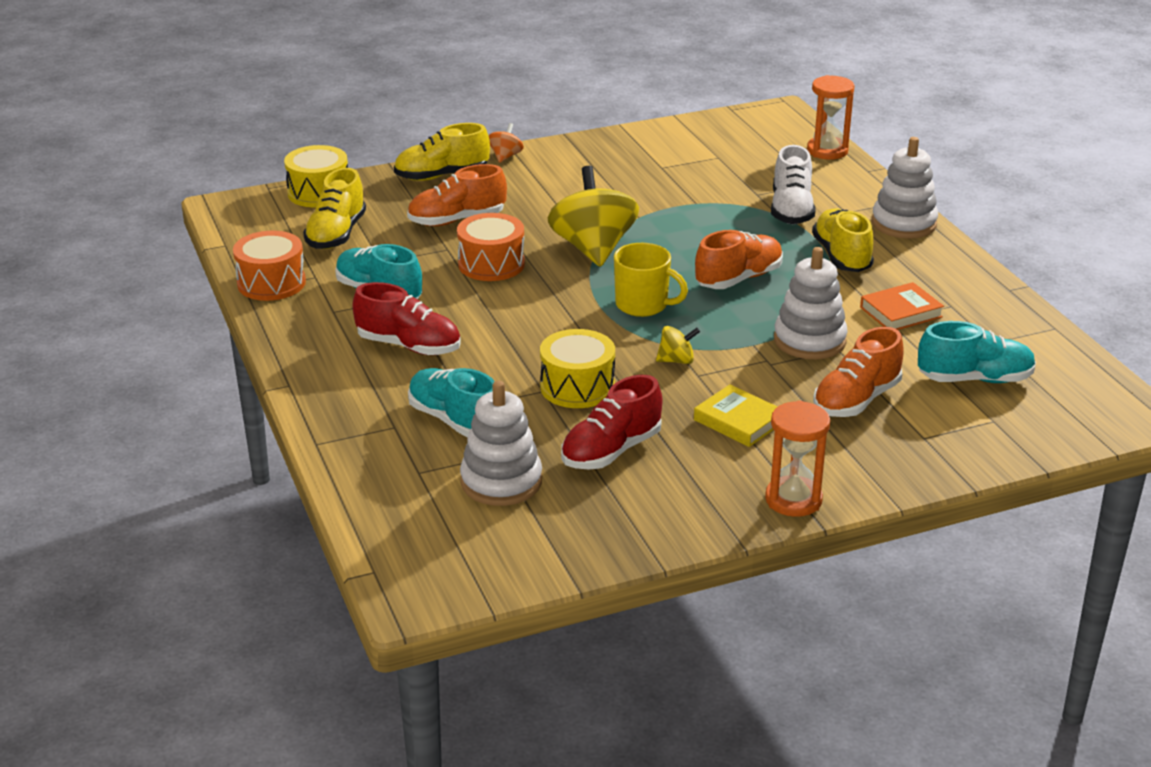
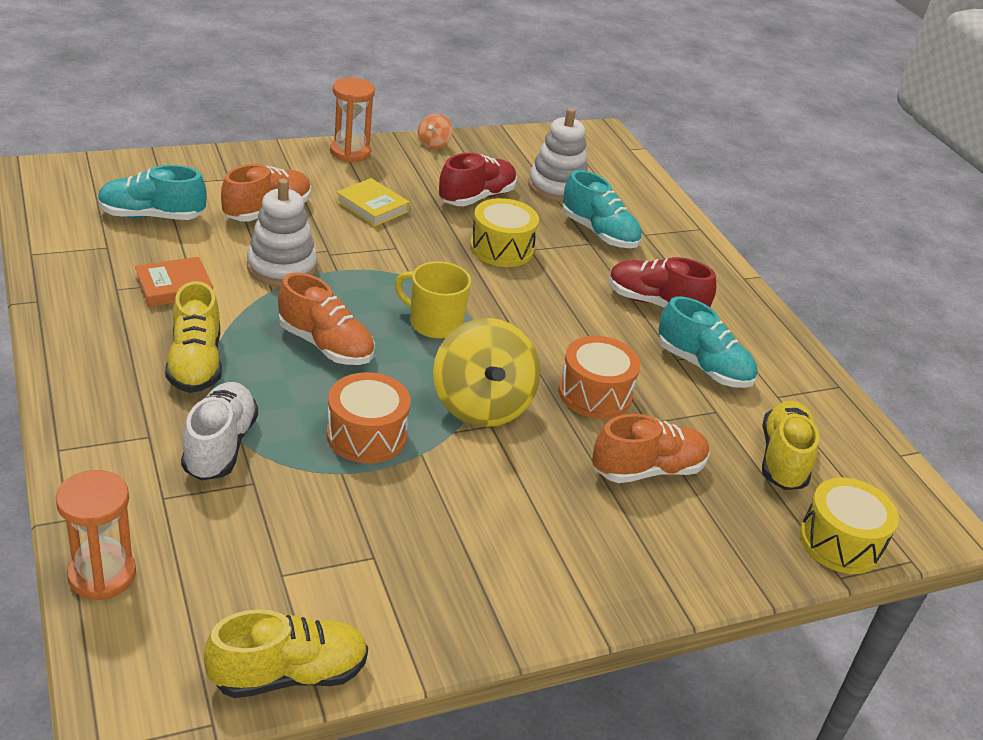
camera: 175 degrees right, 5 degrees up
orange drum [233,231,306,301] -> orange drum moved to [326,372,411,463]
yellow shoe [394,123,490,181] -> yellow shoe moved to [204,609,368,698]
orange spinning top [489,123,524,163] -> orange spinning top moved to [418,114,453,149]
yellow spinning top [656,326,700,364] -> none
orange shoe [695,230,783,289] -> orange shoe turned 105 degrees counterclockwise [278,273,375,365]
white stacking toy [872,137,938,239] -> none

